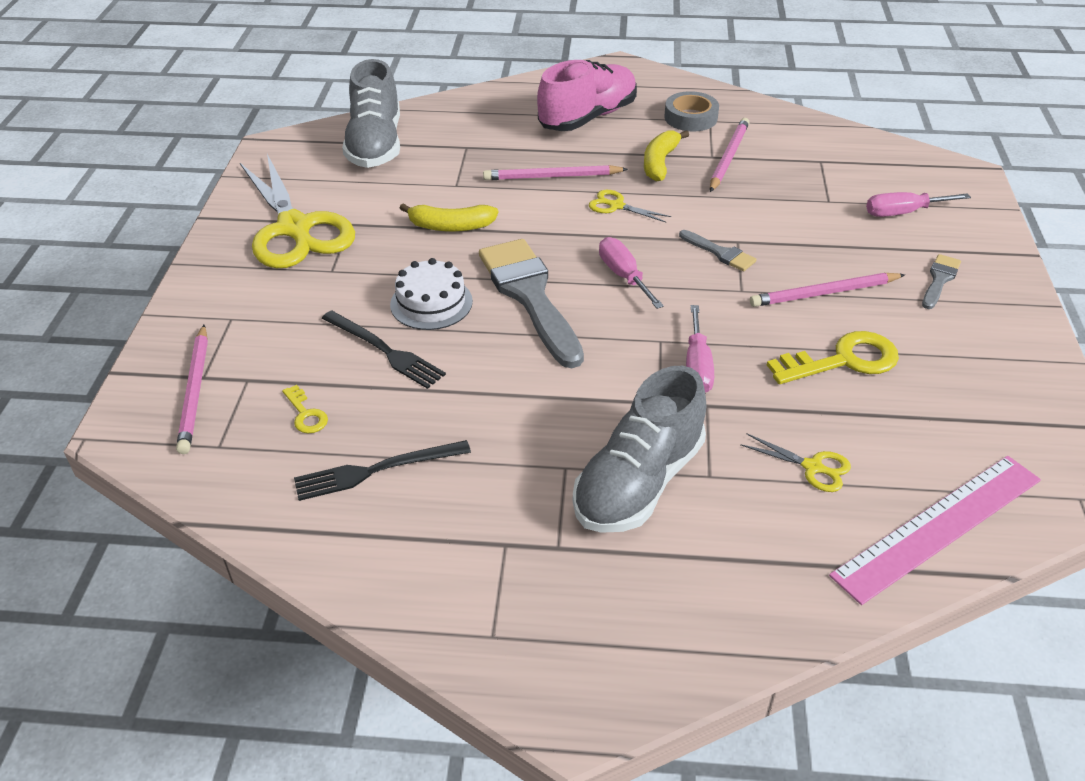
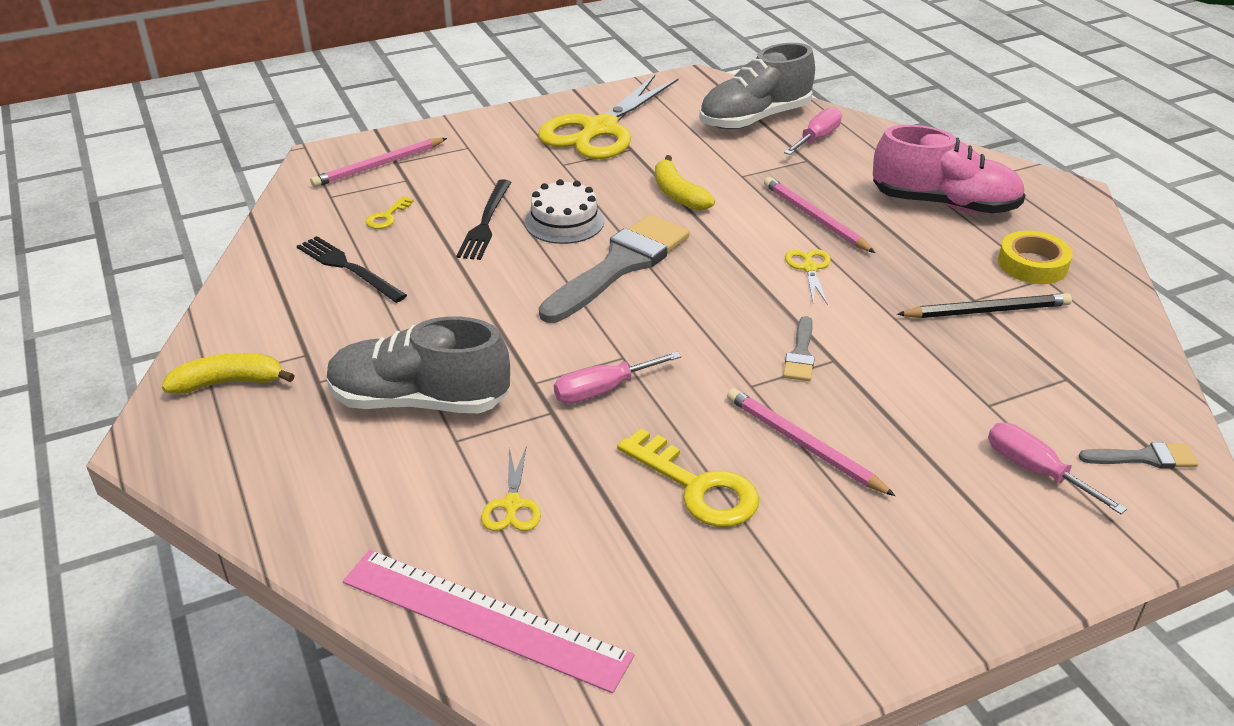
camera: 60 degrees right, 5 degrees down
pink screwdriver [599,237,664,309] -> pink screwdriver moved to [784,107,842,155]
yellow banana [644,130,689,182] -> yellow banana moved to [162,353,295,394]
grey tape [665,91,719,131] -> yellow tape [998,231,1073,284]
pink pencil [710,118,749,192] -> black pencil [897,293,1072,318]
grey brush [922,254,961,309] -> grey brush moved to [1078,442,1198,468]

